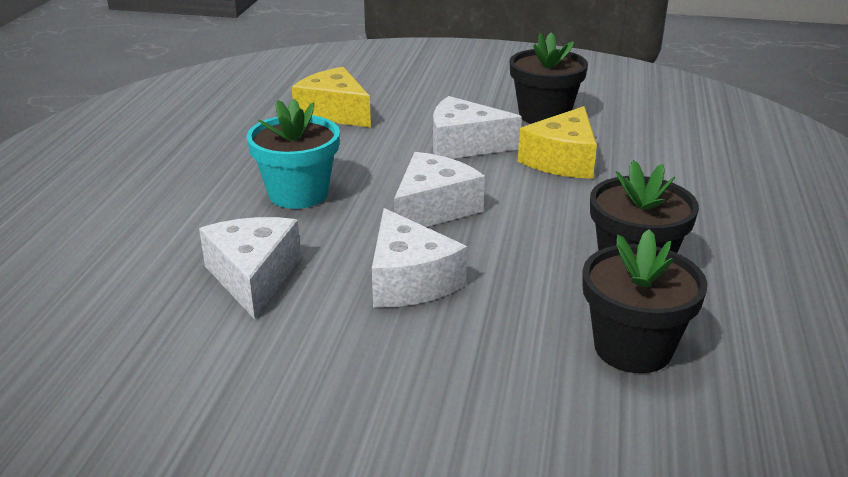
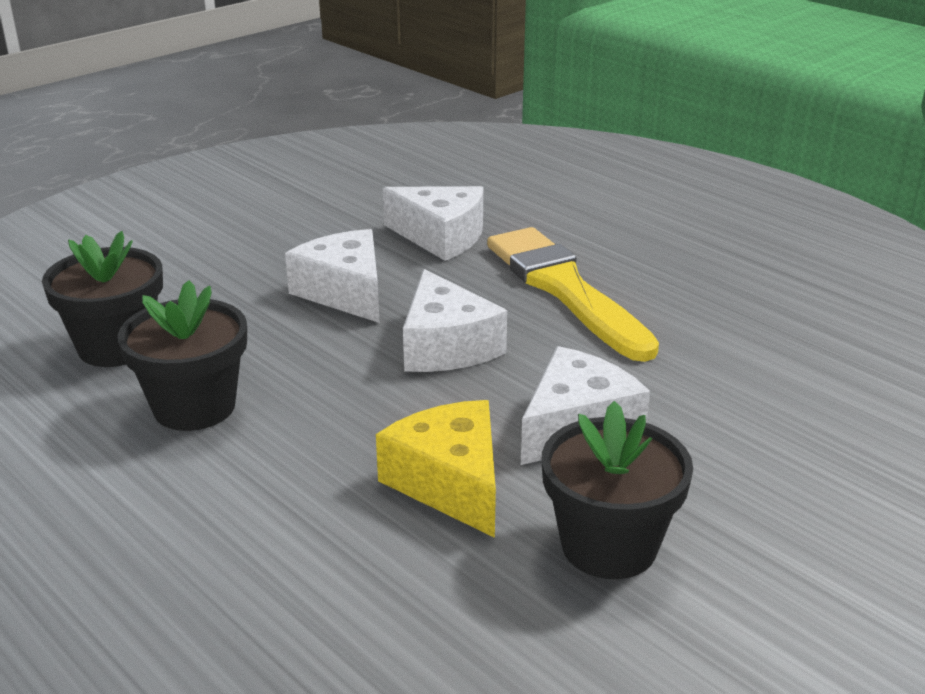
camera: 125 degrees right, 0 degrees up
turquoise flower pot [246,98,340,209] -> yellow brush [487,227,659,362]
yellow cheese [292,67,371,127] -> none
white cheese [372,208,467,308] -> white cheese turned 45 degrees clockwise [285,229,379,323]

